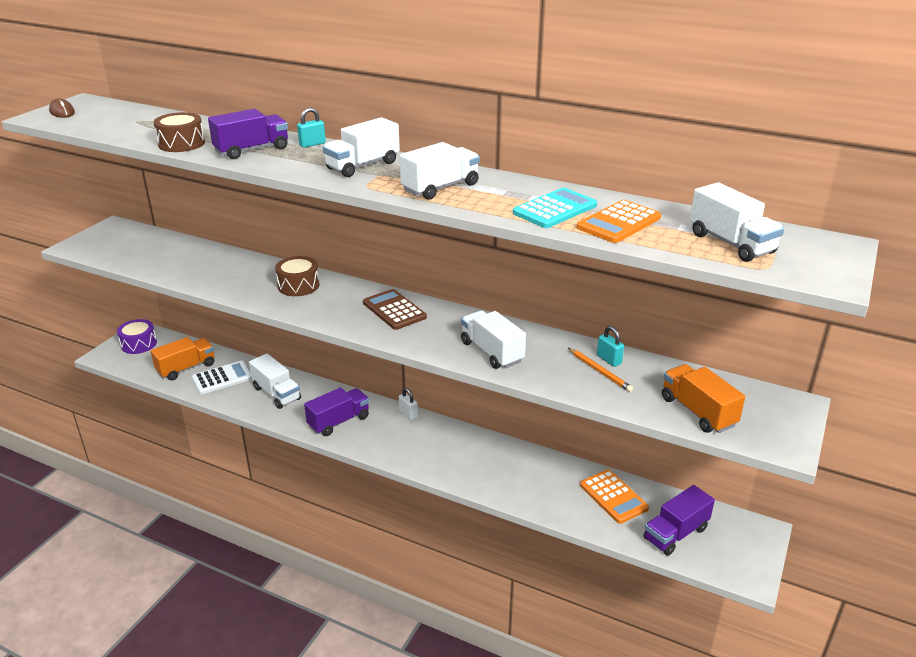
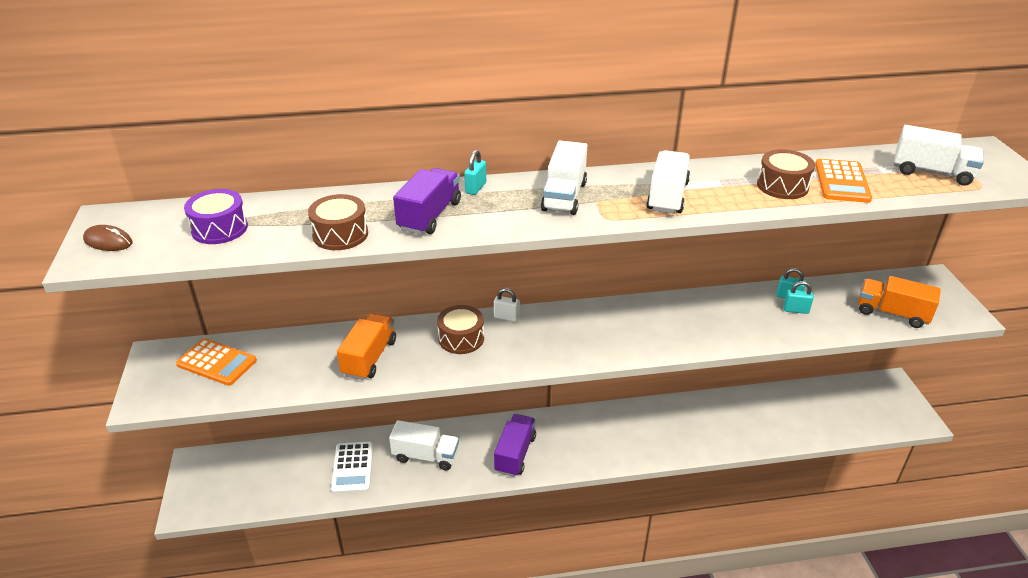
camera: 35 degrees left, 5 degrees up
purple drum [117,319,157,354] -> purple drum moved to [184,189,248,244]
orange truck [151,337,214,381] -> orange truck moved to [337,313,396,380]
white calculator [192,361,252,394] -> white calculator turned 150 degrees clockwise [331,442,373,494]
brown calculator [363,289,427,330] -> none
white padlock [399,387,418,420] -> white padlock moved to [494,288,520,322]
white truck [461,310,526,369] -> none
turquoise calculator [513,188,597,228] -> brown drum [757,149,815,199]
orange pencil [568,348,633,392] -> turquoise padlock [783,281,814,314]
orange calculator [580,469,649,524] -> orange calculator moved to [176,339,257,386]
purple truck [643,485,715,556] -> none

